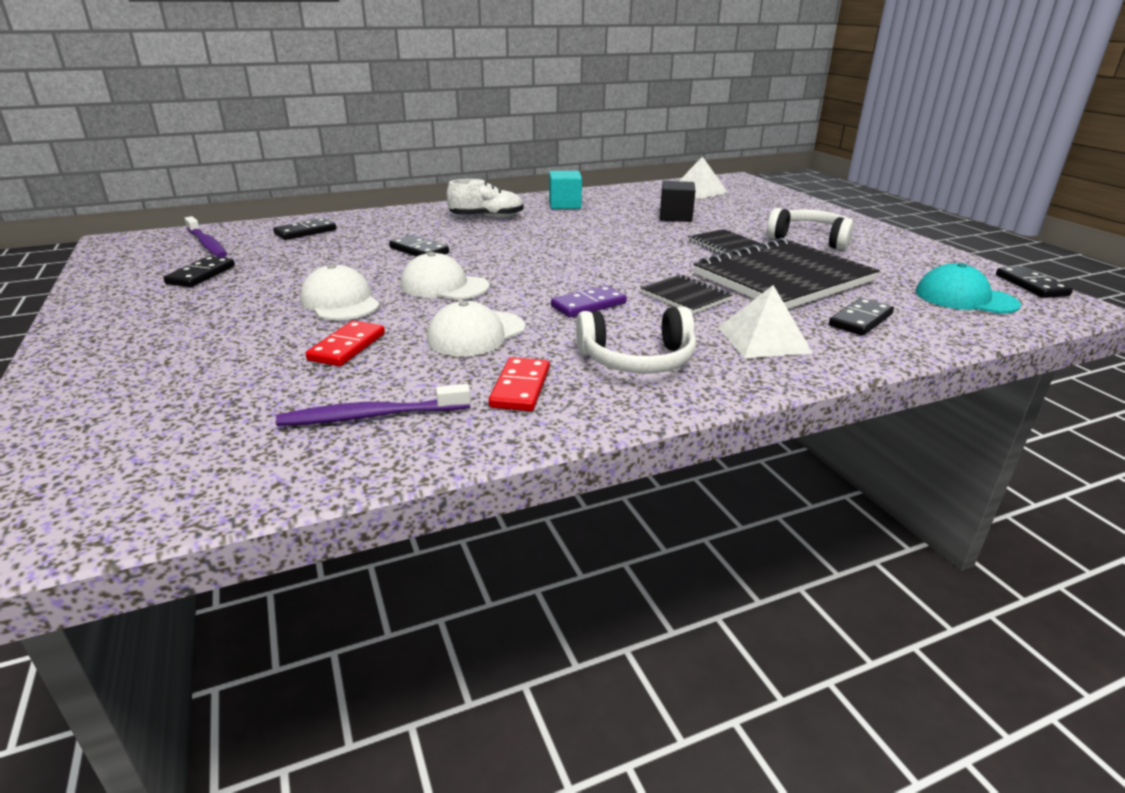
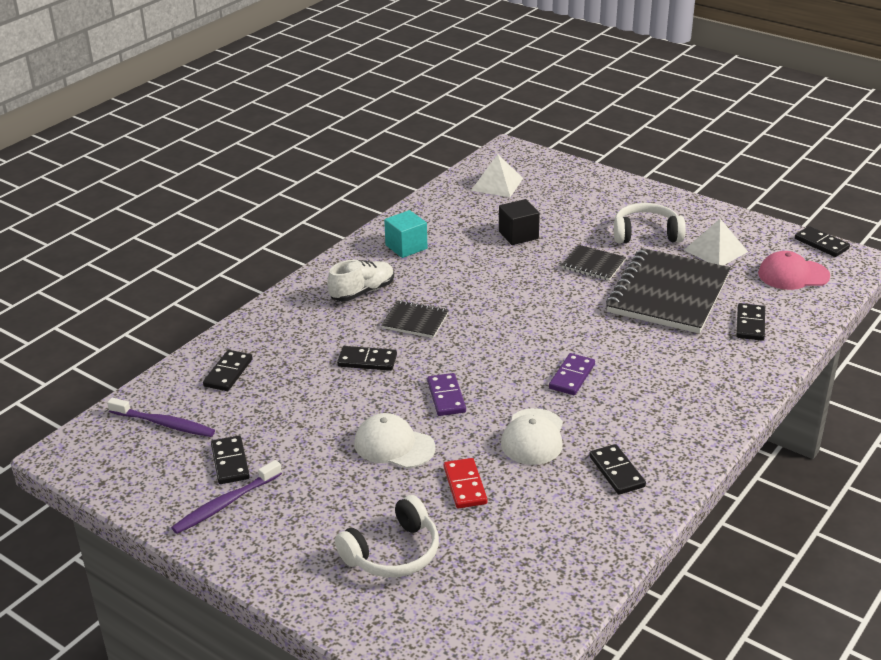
camera: 30 degrees left, 5 degrees up
purple toothbrush [276,384,471,426] -> purple toothbrush moved to [171,460,282,534]
white cap [400,252,489,300] -> purple domino [427,373,466,416]
red domino [489,357,550,411] -> black domino [589,444,646,495]
white headphones [576,307,696,373] -> white headphones moved to [335,495,439,578]
black notebook [641,275,732,314] -> black notebook moved to [381,300,449,338]
white pyramid [718,285,813,358] -> white pyramid moved to [684,219,748,266]
turquoise cap [915,263,1021,314] -> pink cap [758,251,830,290]

